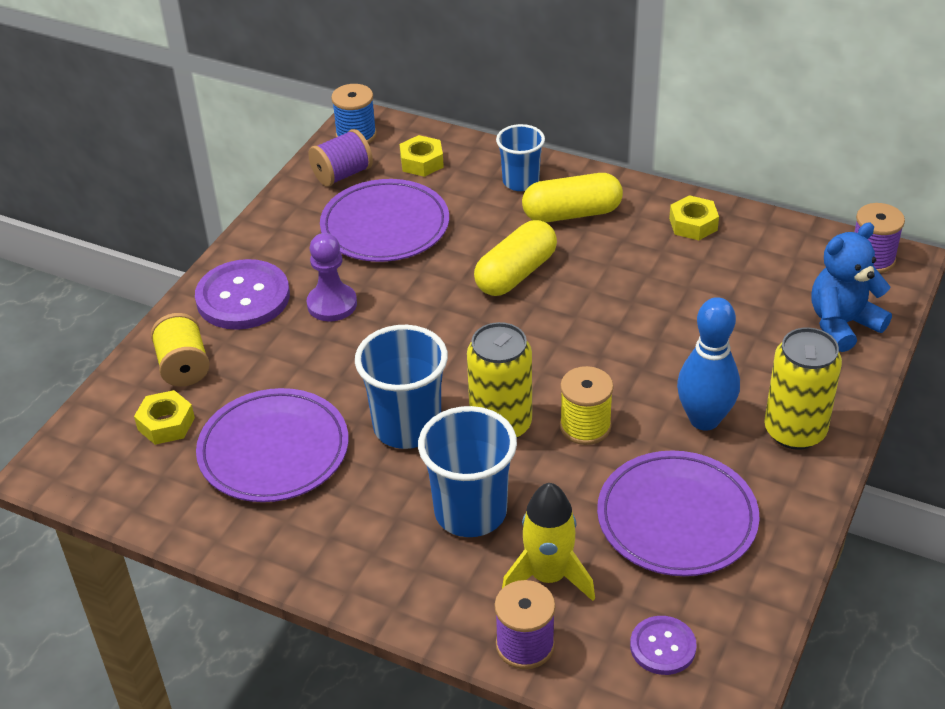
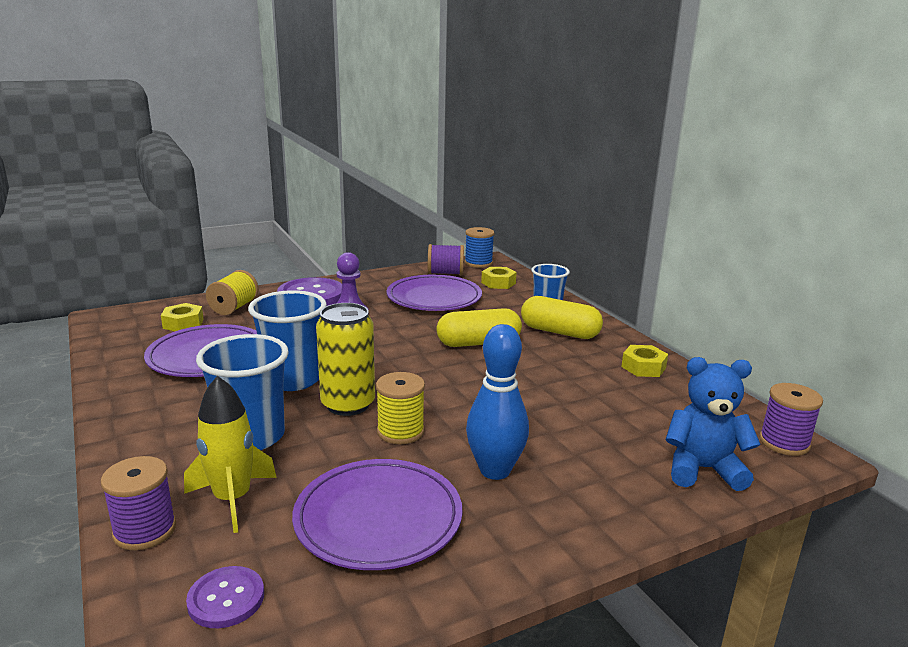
camera: 35 degrees right, 20 degrees down
yellow can [764,327,842,450] -> none

